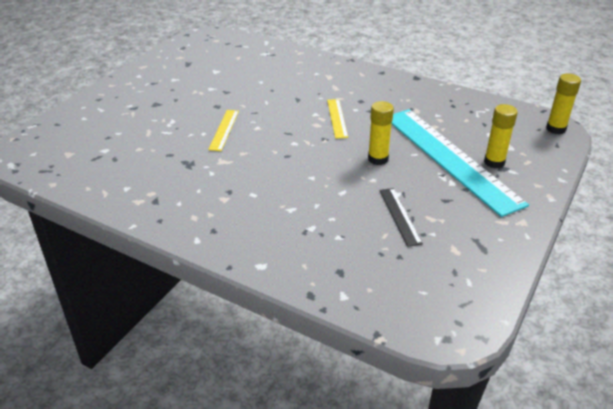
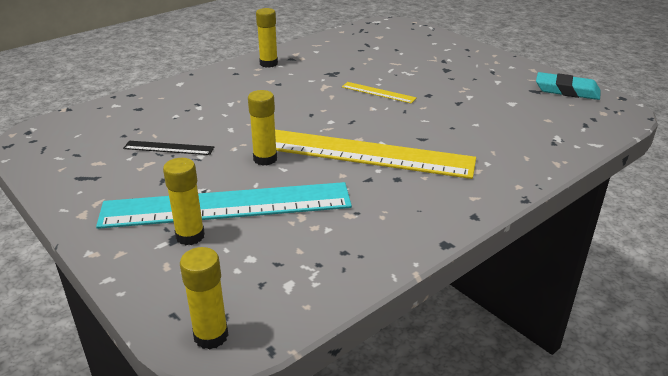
camera: 110 degrees right, 5 degrees down
yellow ruler [327,99,348,139] -> yellow ruler [275,130,476,179], size x2.40
none -> yellow glue stick [256,8,278,68]
none -> turquoise eraser [536,72,601,100]

